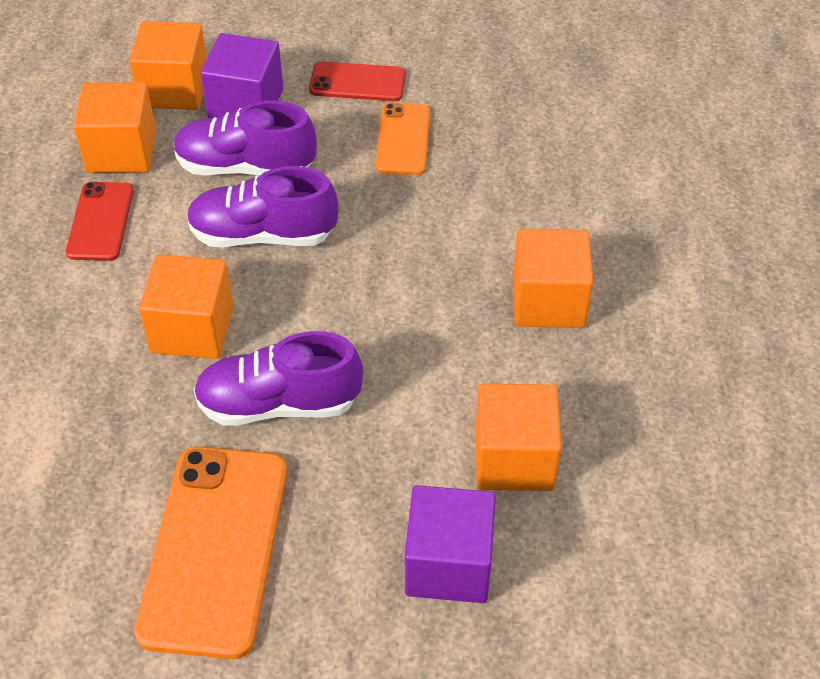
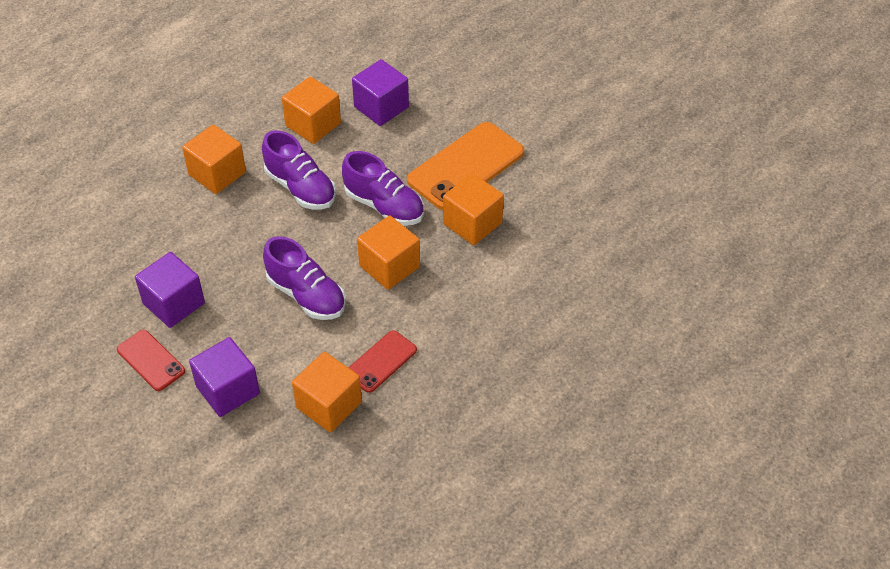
camera: 140 degrees left, 0 degrees up
orange cube [129,21,207,110] -> orange cube moved to [443,173,504,245]
purple shoe [173,101,317,175] -> purple shoe moved to [262,130,336,209]
orange phone [376,103,430,175] -> purple cube [135,252,205,328]

